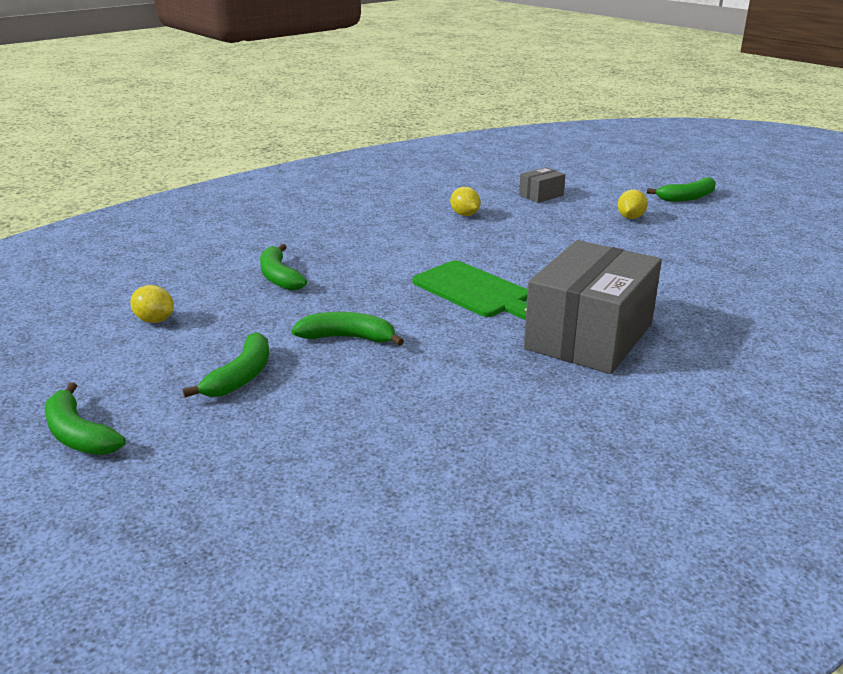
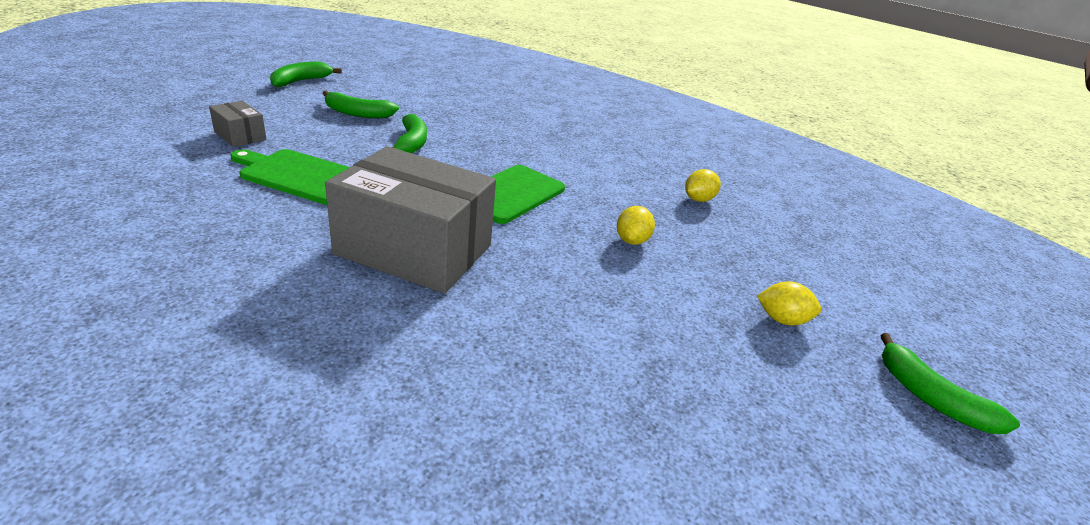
camera: 75 degrees right, 5 degrees up
yellow lemon [130,285,174,323] -> yellow lemon moved to [617,206,655,245]
green banana [260,244,307,291] -> none
grey box [519,167,565,203] -> grey box moved to [209,101,267,147]
none -> green cutting board [230,149,350,205]

